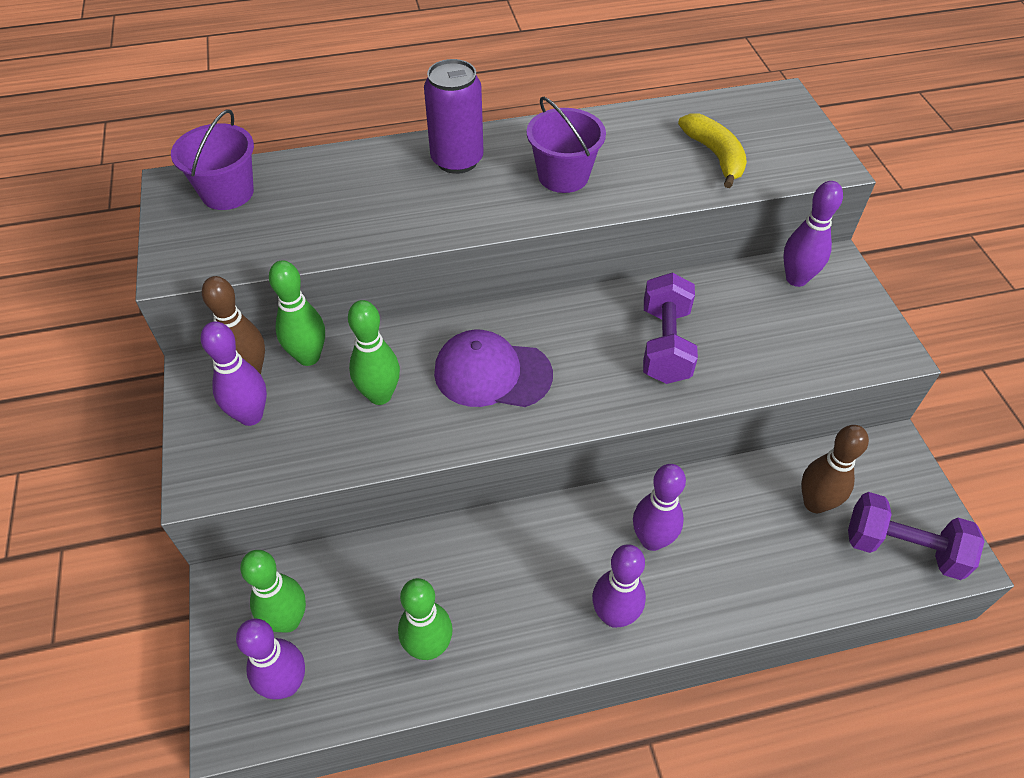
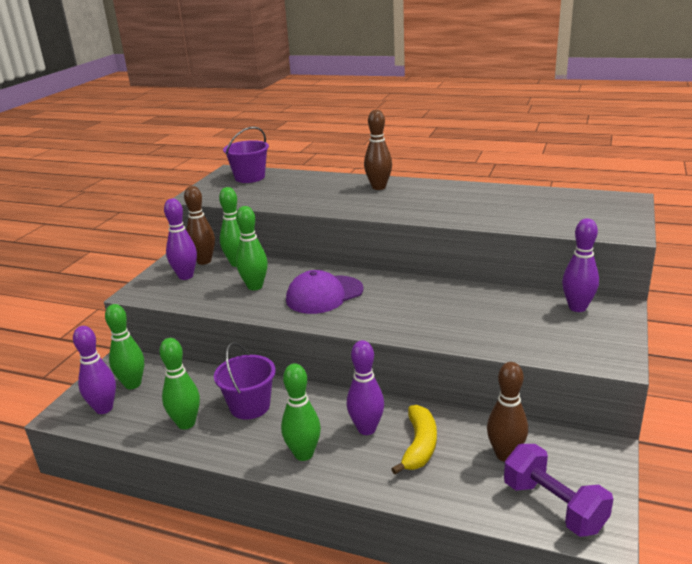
camera: 35 degrees right, 25 degrees down
purple can [424,59,484,174] -> brown bowling pin [364,110,392,190]
purple cap [434,329,553,407] -> purple cap turned 75 degrees counterclockwise [286,270,364,314]
purple bucket [527,97,606,193] -> purple bucket moved to [214,342,276,420]
purple bowling pin [592,544,646,628] -> green bowling pin [281,363,321,461]
purple dumbbell [643,273,698,384] -> none
yellow banana [678,114,747,188] -> yellow banana moved to [391,405,437,474]

